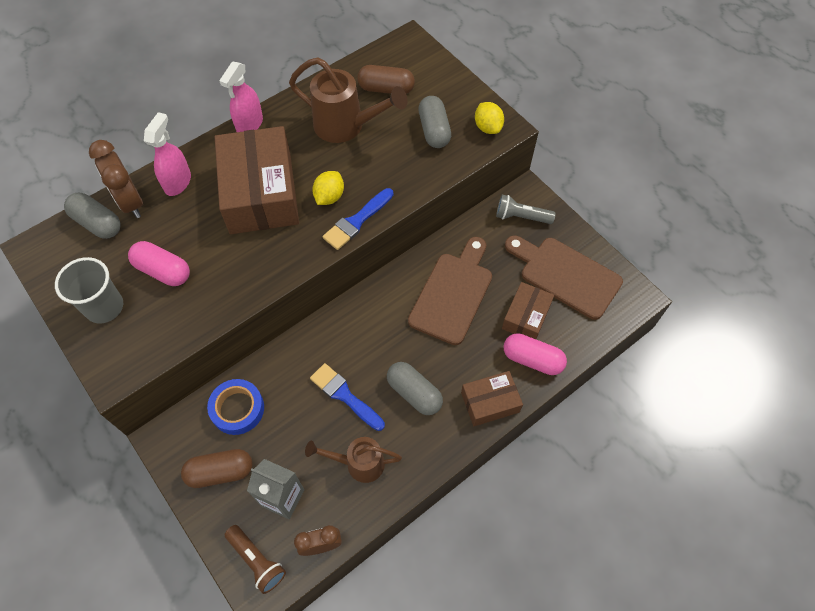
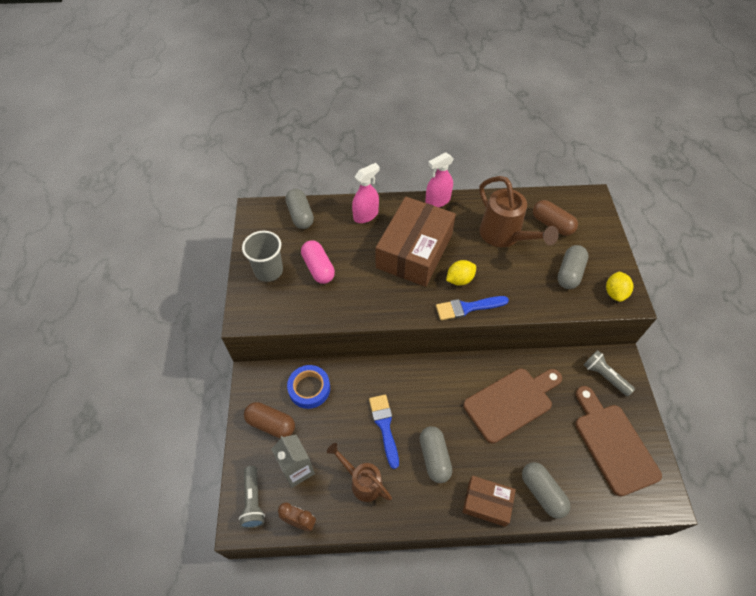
camera: 35 degrees right, 5 degrees down
brown clock [89,140,143,218] -> none
brown flashlight [225,525,286,594] -> grey flashlight [239,466,265,528]
brown box [502,282,554,339] -> none
pink capsule [503,333,567,375] -> grey capsule [522,462,571,519]

